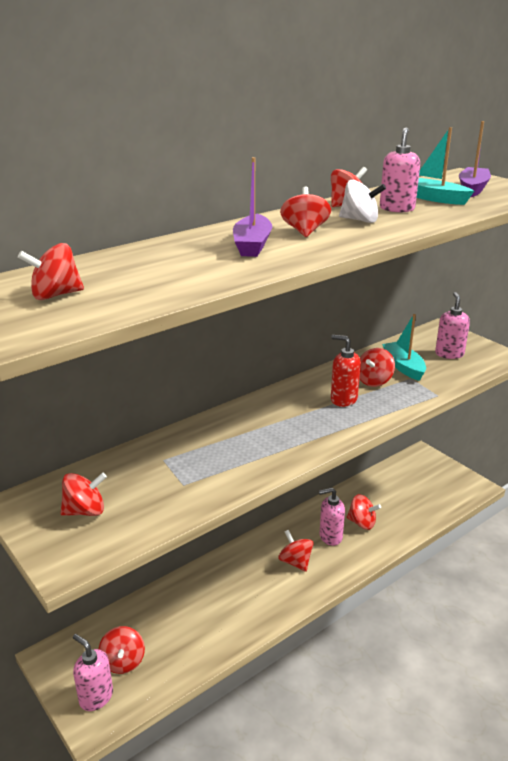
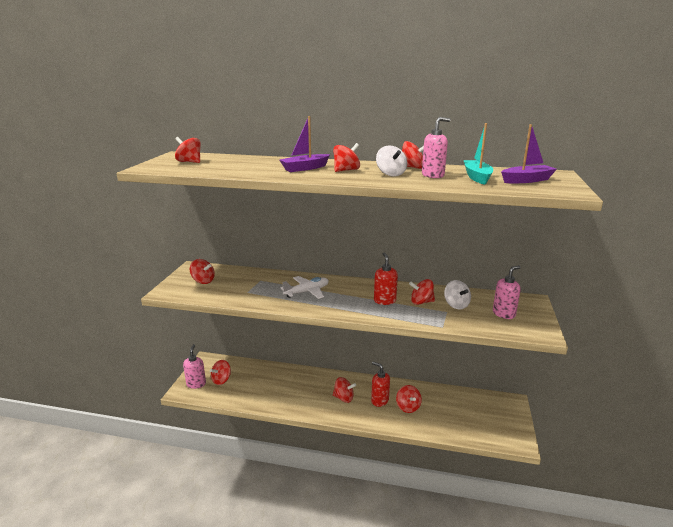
camera: 50 degrees right, 5 degrees down
red spinning top [278,530,314,572] -> red spinning top turned 90 degrees clockwise [333,377,356,403]
pink soap dispenser [319,488,345,546] -> red soap dispenser [371,362,390,407]
turquoise boat [382,314,426,381] -> white spinning top [444,280,471,310]
none -> white plane [281,276,329,299]

